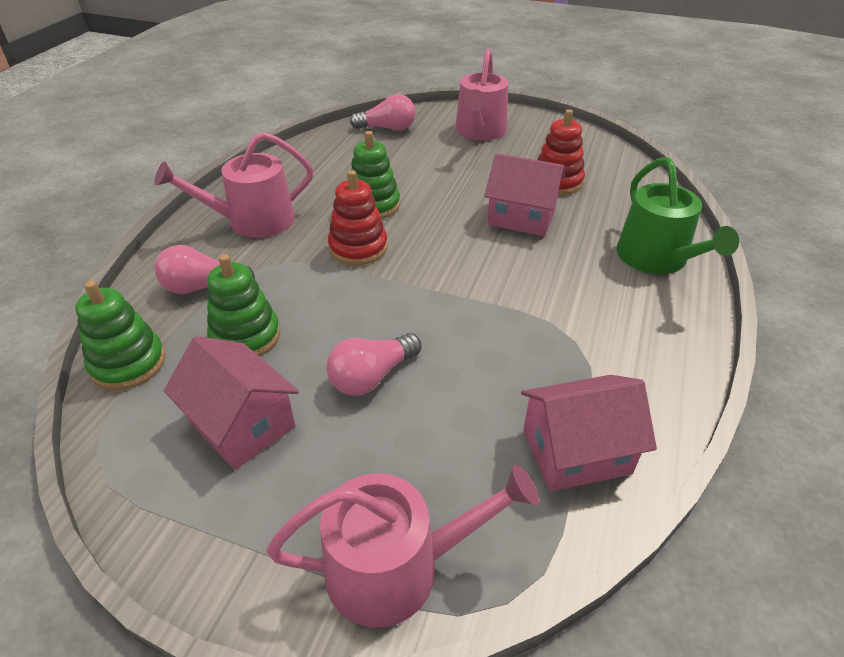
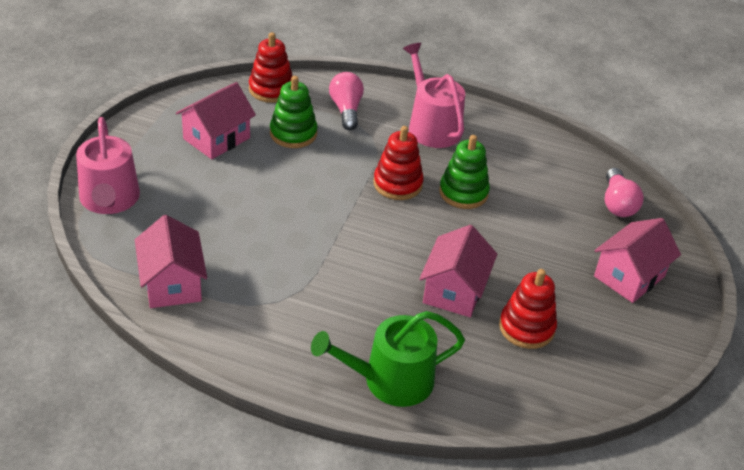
camera: 85 degrees right, 0 degrees up
green stacking toy [75,281,165,390] -> red stacking toy [249,32,292,103]
pink light bulb [326,333,421,396] -> none
pink watering can [455,49,508,141] -> pink house [594,218,681,303]

